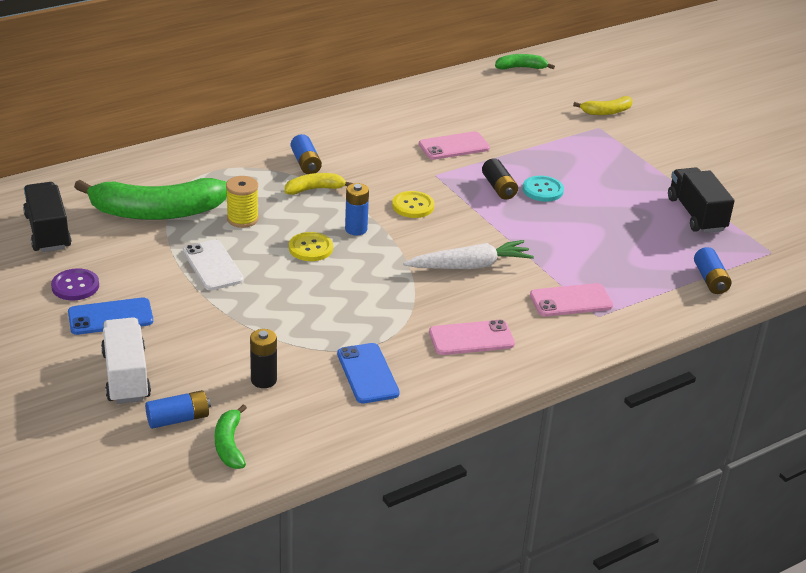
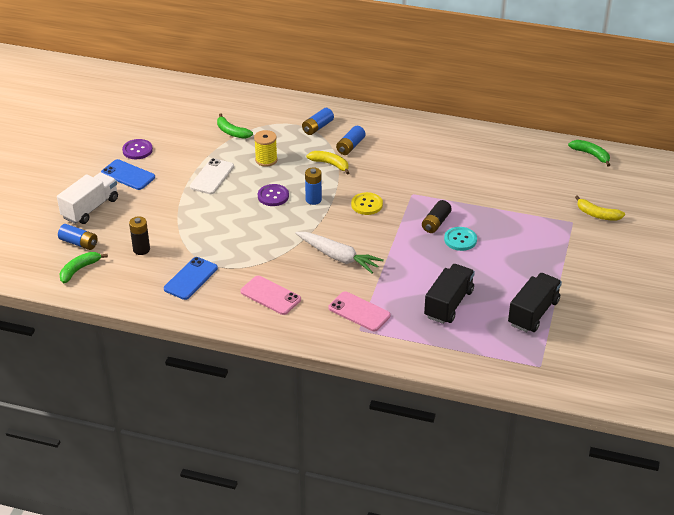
camera: 50 degrees right, 5 degrees up
black truck [23,182,71,252] -> black truck moved to [424,264,475,324]
green banana [74,178,227,220] -> green banana [217,113,253,139], size x0.47
yellow button [289,232,333,261] -> purple button [258,184,289,206]
pink phone [419,131,490,160] -> none
blue battery [694,247,732,294] -> blue battery moved to [302,108,334,135]

